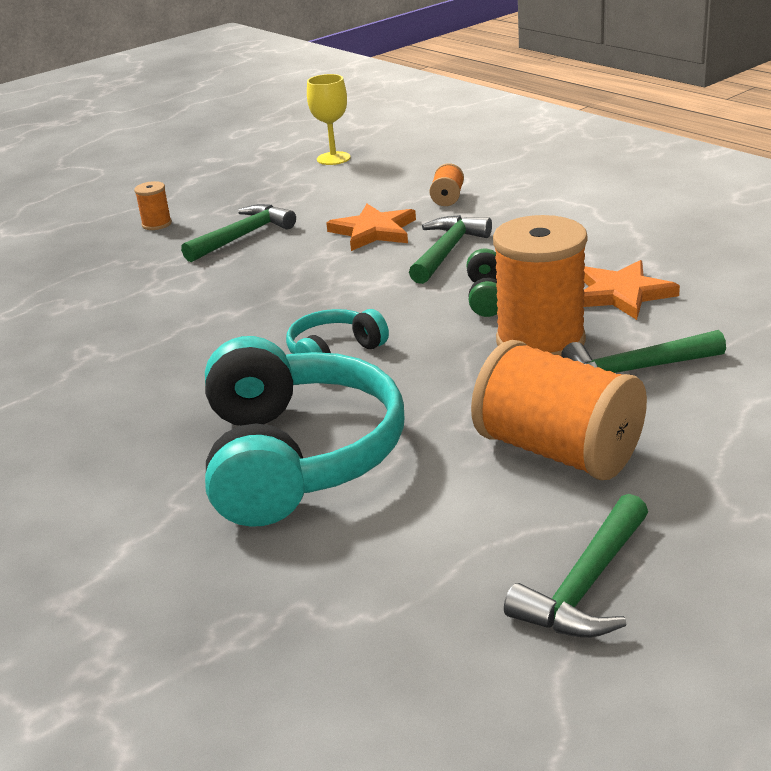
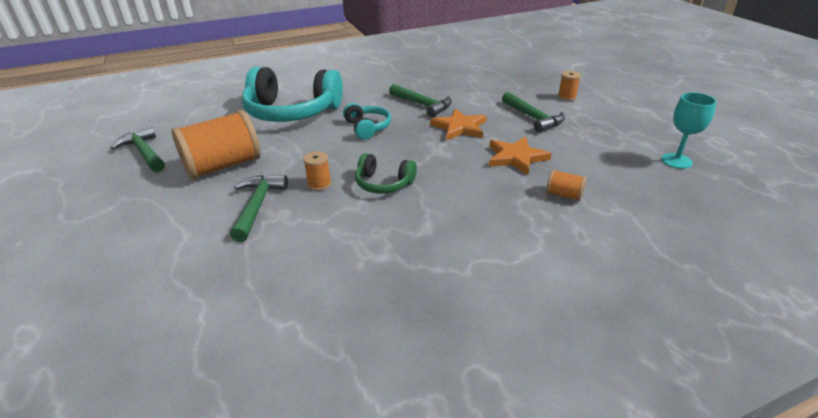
camera: 105 degrees right, 5 degrees up
yellow goblet [307,74,351,165] -> turquoise goblet [661,92,717,169]
green hammer [409,215,492,284] -> green hammer moved to [389,84,452,117]
orange spool [493,215,588,356] -> orange spool [303,151,331,191], size x0.44
orange star [583,260,680,320] -> orange star moved to [430,108,487,141]

